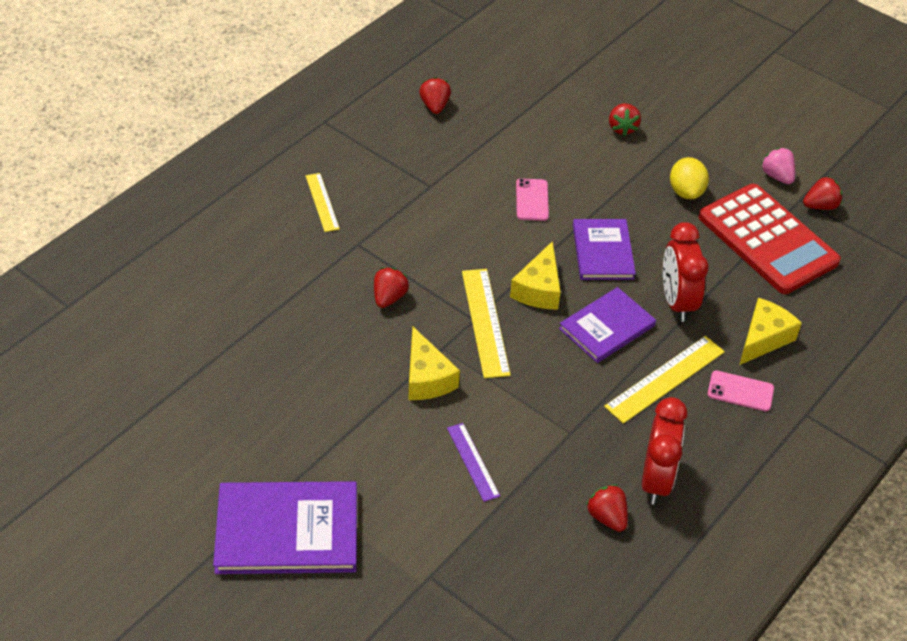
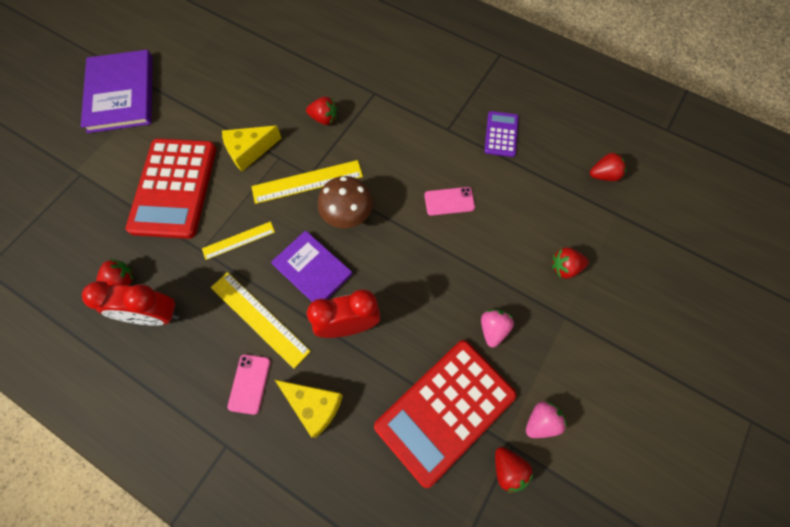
camera: 85 degrees right, 20 degrees up
yellow ruler [306,173,340,232] -> yellow ruler moved to [202,221,275,260]
red strawberry [419,77,451,114] -> red strawberry moved to [590,153,626,181]
purple ruler [447,423,500,502] -> red calculator [126,138,216,239]
yellow cheese [510,241,561,309] -> brown mushroom [318,176,373,228]
purple book [573,219,636,280] -> none
yellow lemon [670,157,709,199] -> pink strawberry [481,309,514,347]
none -> purple calculator [484,111,518,157]

